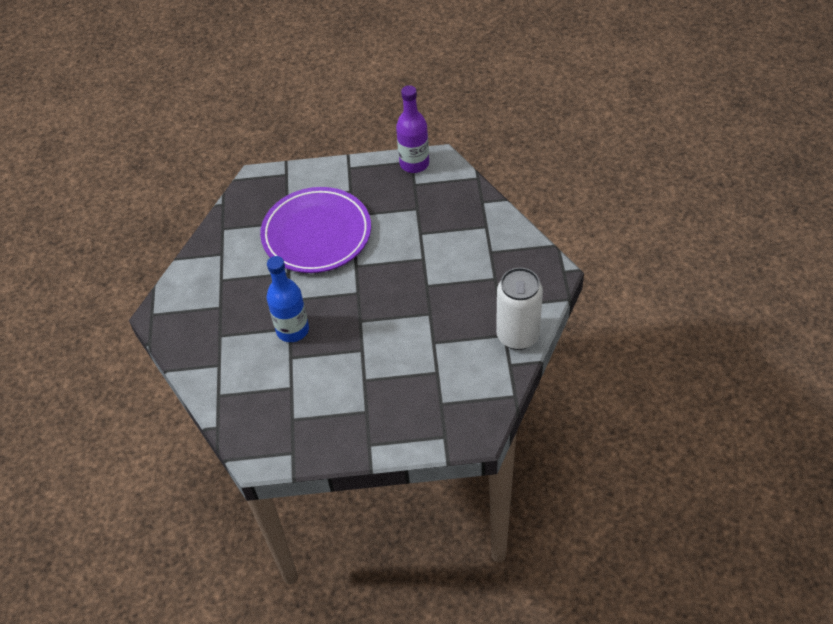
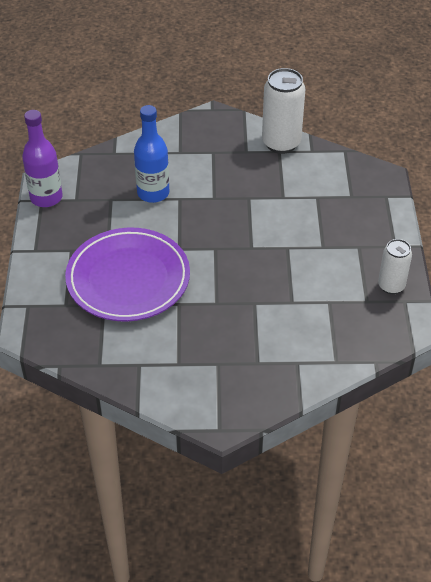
camera: 90 degrees left, 5 degrees down
blue bottle [267,256,309,342] -> blue bottle moved to [134,105,169,203]
none -> white can [378,239,412,294]

